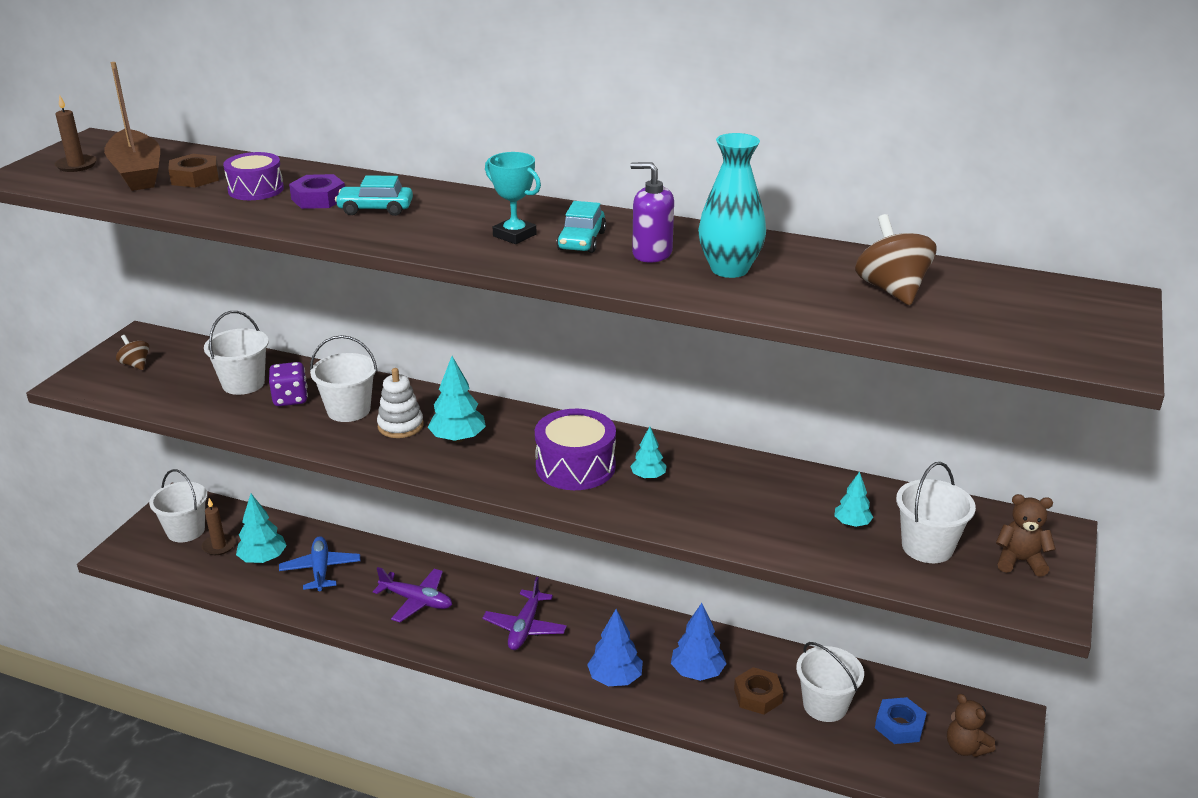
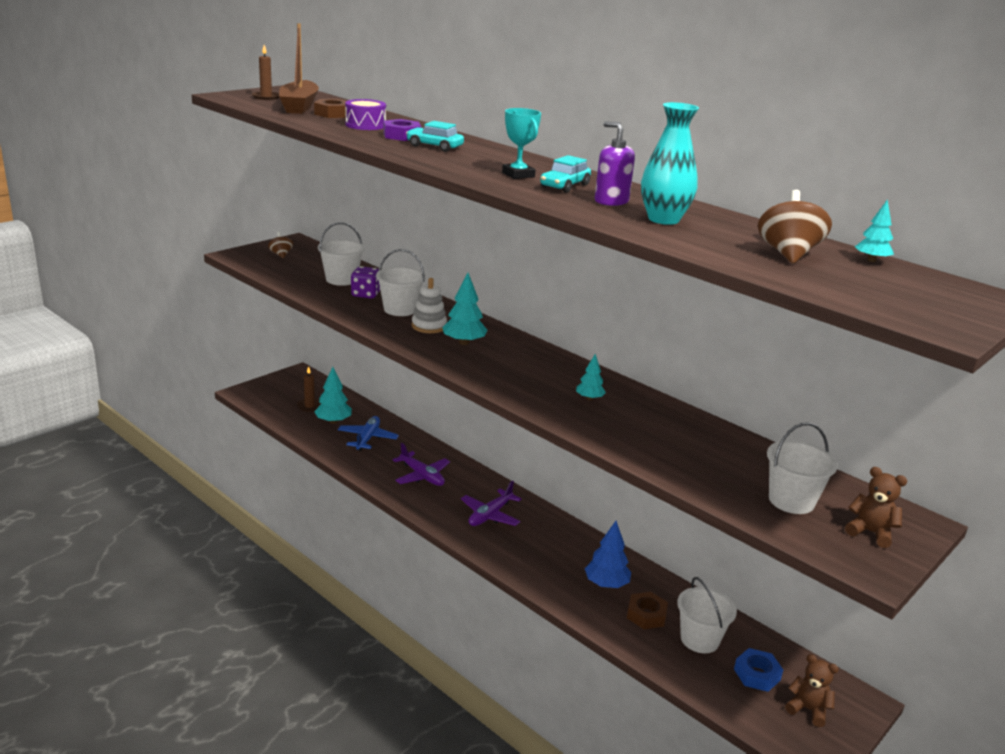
camera: 20 degrees right, 5 degrees down
white bucket [149,469,208,542] -> none
purple drum [535,409,616,490] -> none
blue tree [587,609,643,686] -> none
turquoise tree [834,471,873,527] -> turquoise tree moved to [855,199,894,262]
brown teddy bear [947,694,995,757] -> brown teddy bear turned 135 degrees clockwise [785,654,839,727]

